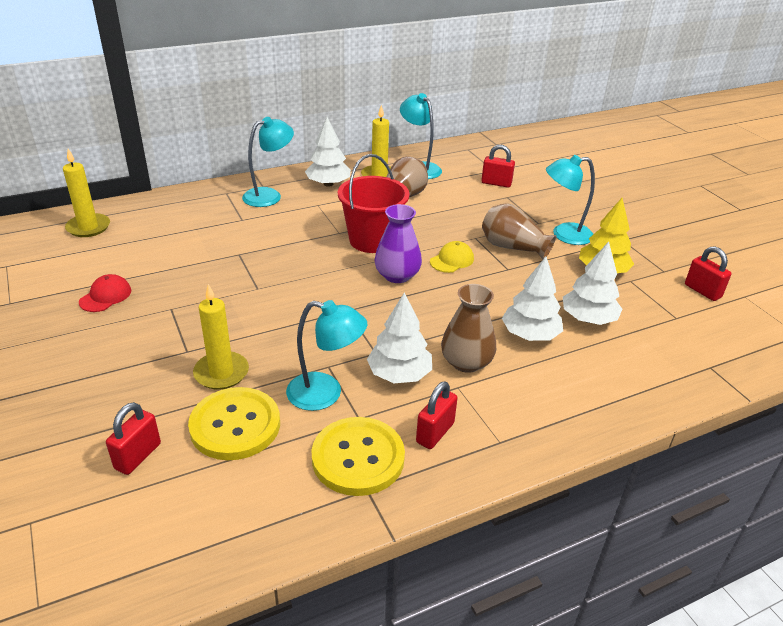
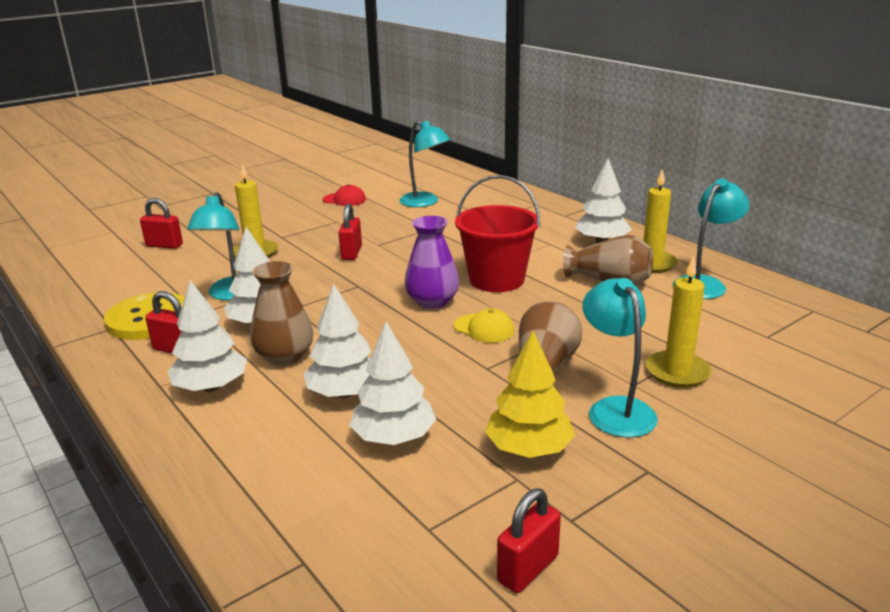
camera: 80 degrees right, 10 degrees down
yellow candle [63,149,110,237] -> yellow candle moved to [646,256,711,387]
yellow button [188,387,280,460] -> none
turquoise lamp [242,117,294,207] -> turquoise lamp moved to [399,120,450,207]
red padlock [481,145,515,188] -> red padlock moved to [338,203,362,260]
none -> white tree [168,280,247,392]

